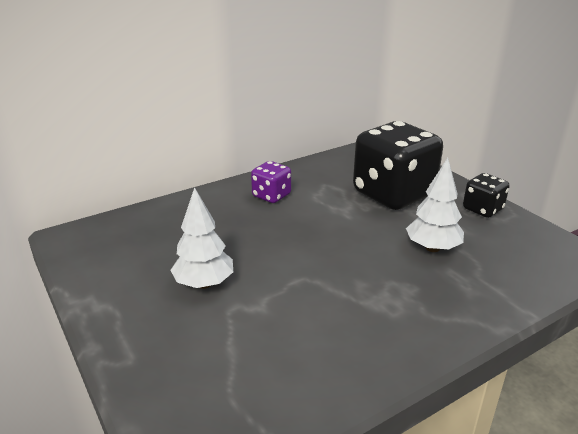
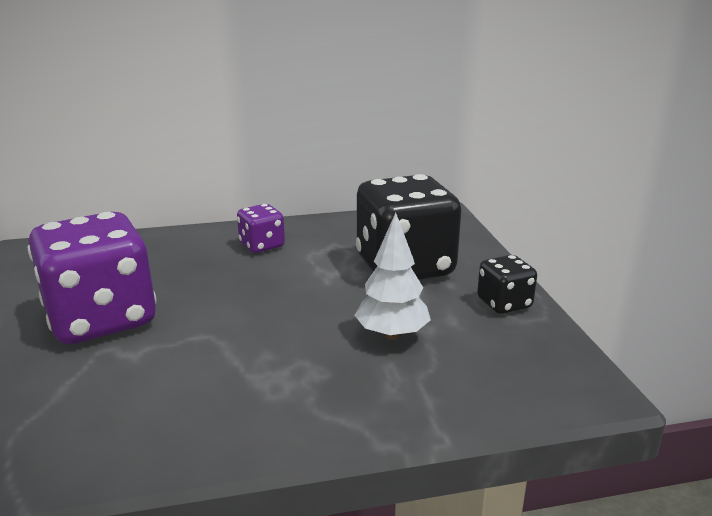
camera: 20 degrees right, 5 degrees down
white tree [170,187,233,289] -> purple dice [27,212,157,344]

